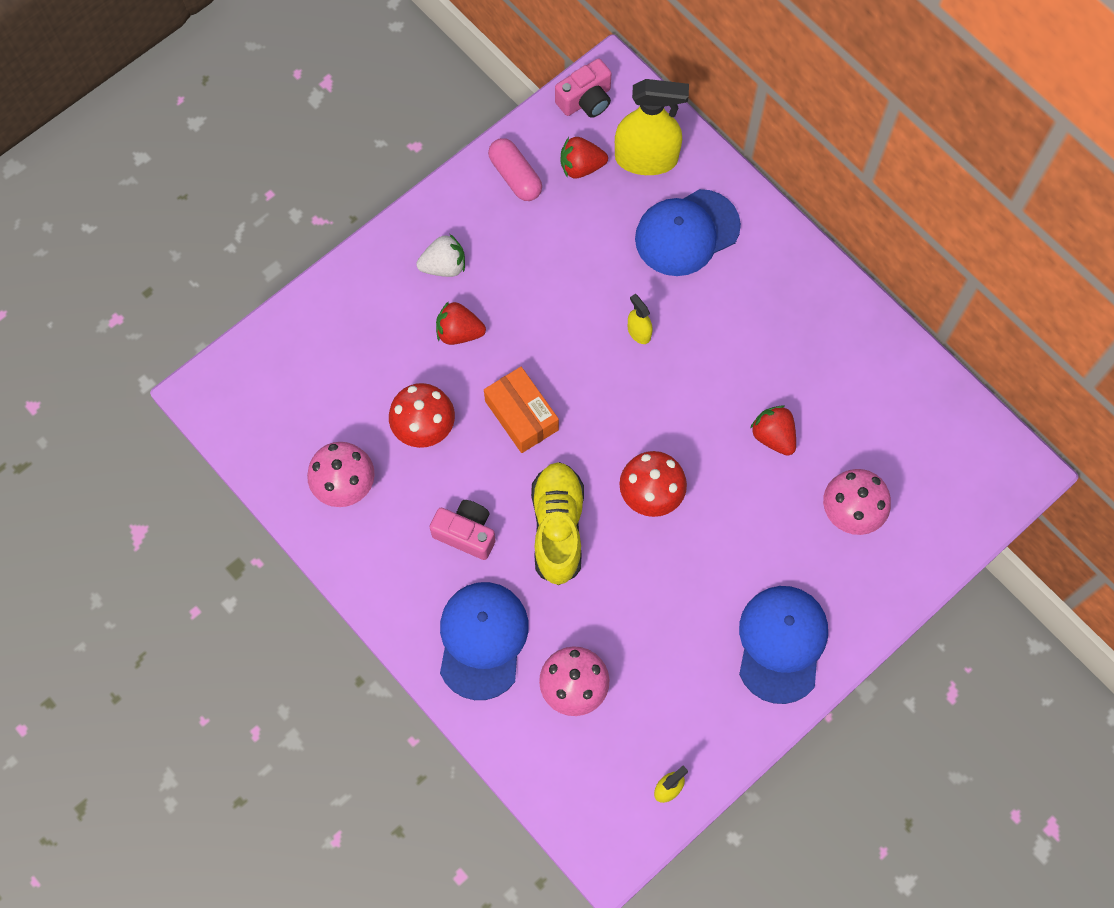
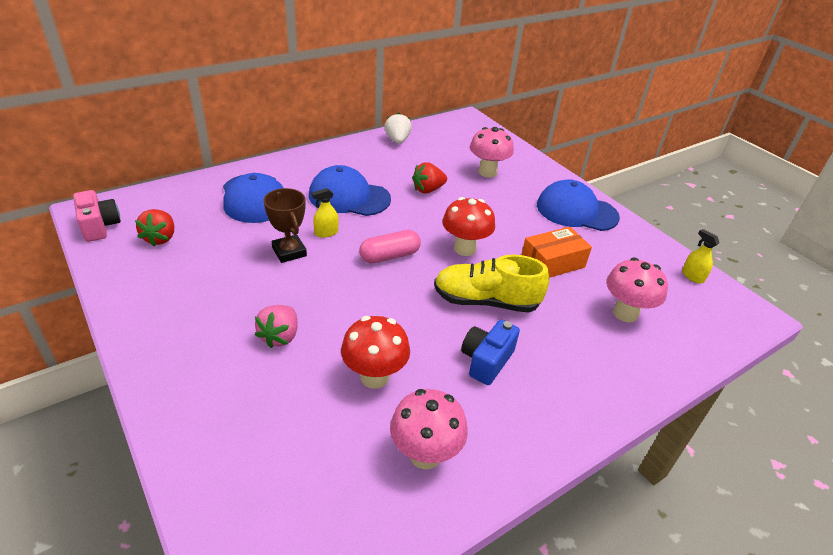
camera: 85 degrees left, 30 degrees down
white strawberry [417,234,465,277] -> white strawberry moved to [385,112,412,144]
pink camera [430,500,495,560] -> blue camera [461,320,520,385]
red strawberry [436,301,486,345] -> pink strawberry [255,305,298,348]
blue cap [440,582,529,700] -> blue cap moved to [309,165,391,216]
orange box [484,367,559,453] -> orange box moved to [521,227,592,278]
pink capsule [488,138,542,201] -> pink capsule moved to [359,230,421,263]
yellow spray bottle [615,79,689,175] -> none
none -> brown trophy [264,188,307,263]

